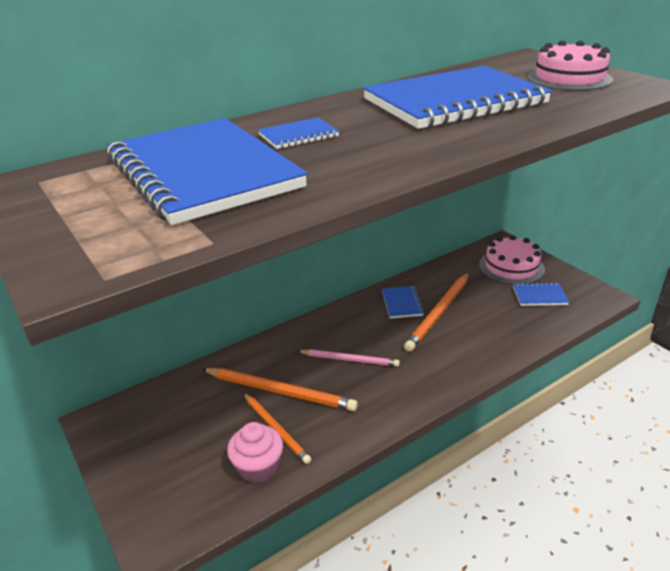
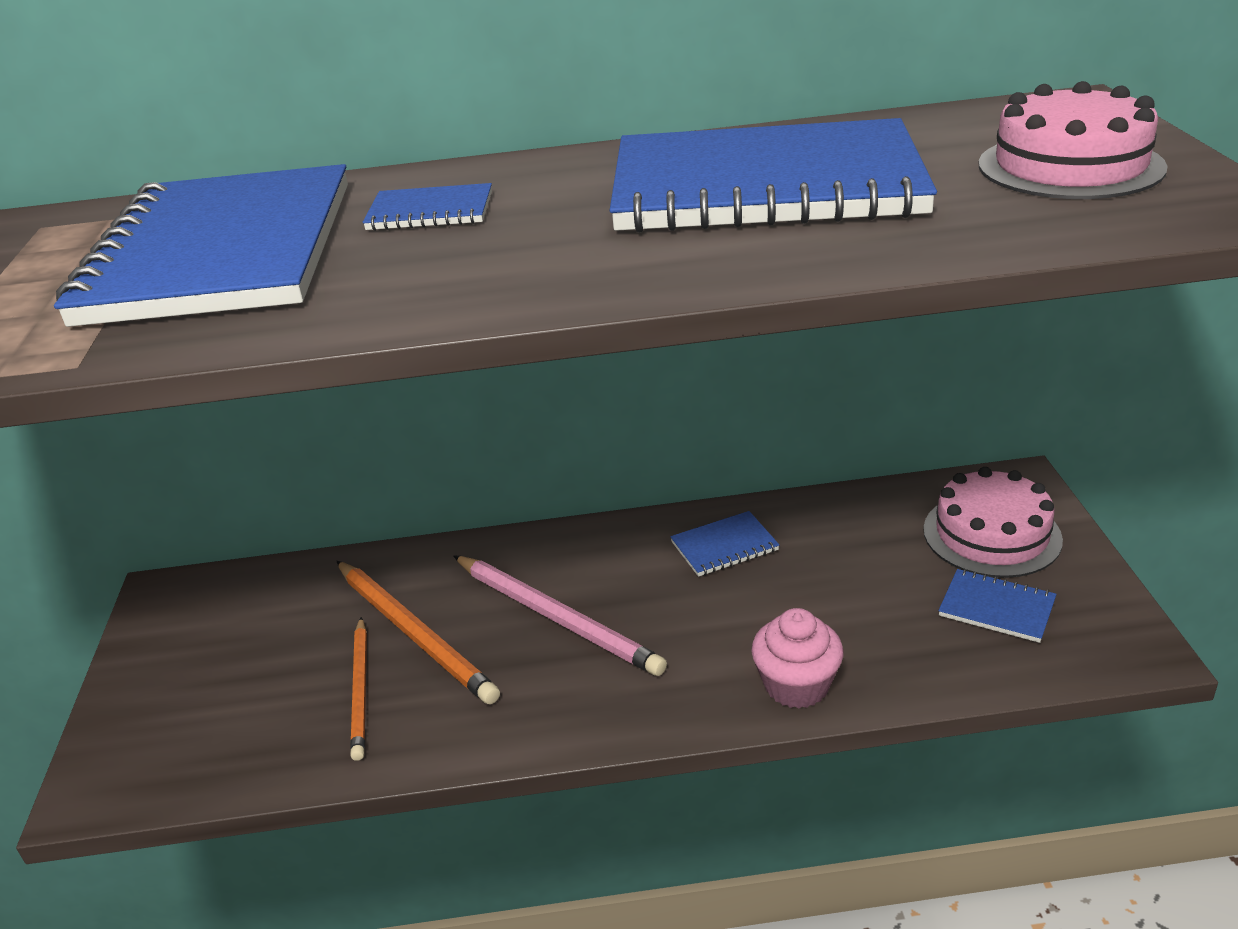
camera: 30 degrees right, 0 degrees up
pink cupcake [227,422,283,483] -> pink cupcake moved to [751,608,844,709]
pink pencil [297,349,400,367] -> pink pencil [453,555,667,676], size x1.53
blue notebook [382,286,424,319] -> blue notebook turned 45 degrees clockwise [670,511,779,577]
orange pencil [404,273,469,351] -> none

